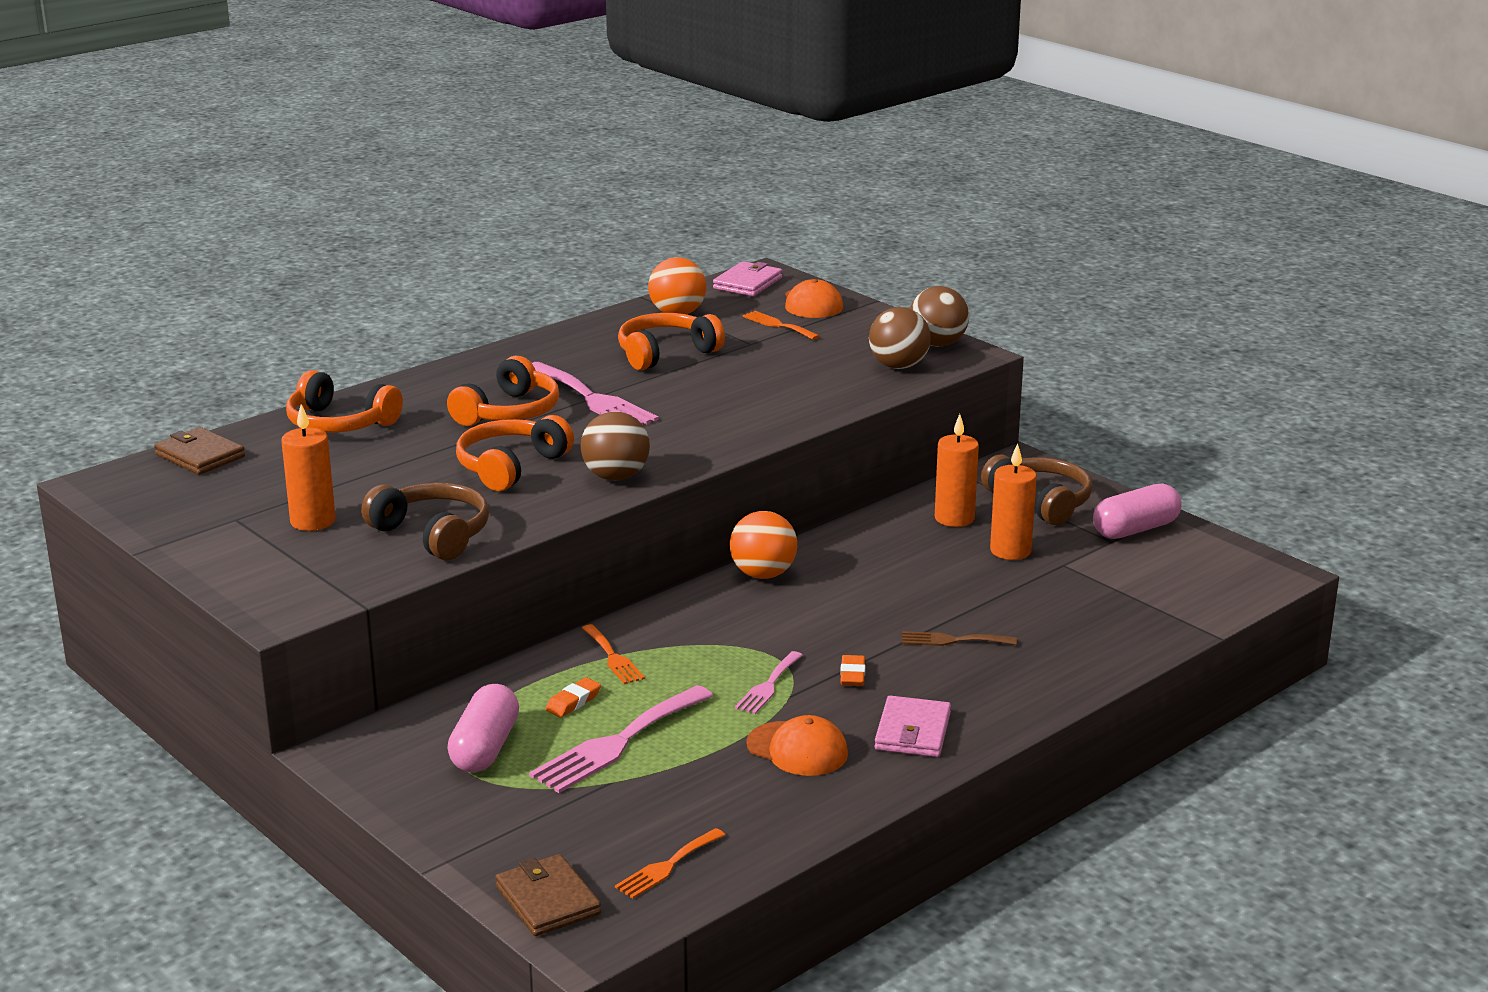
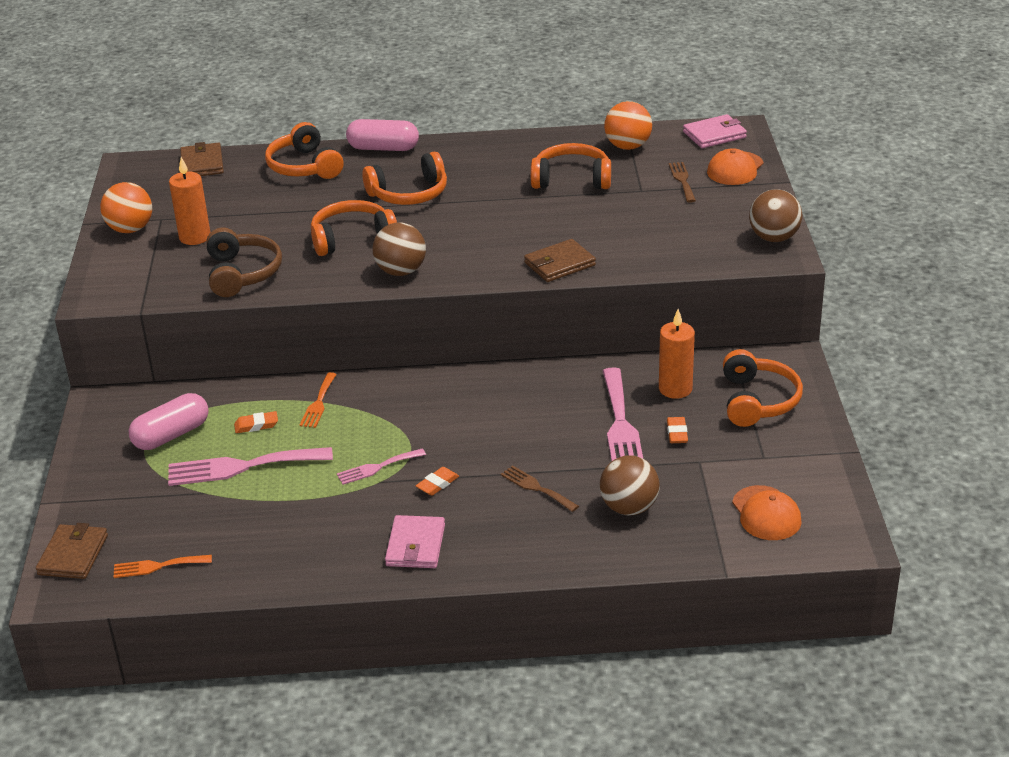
camera: 40 degrees right, 10 degrees up
pink fork [532,362,659,425] -> pink fork moved to [603,367,643,461]
orange ball [730,511,797,579] -> orange ball moved to [100,182,152,233]
orange fork [743,311,820,340] -> brown fork [669,162,696,203]
orange cap [746,715,848,776] -> orange cap moved to [732,485,802,540]
brown ball [869,307,931,369] -> brown ball moved to [600,456,659,515]
pink wallet [875,696,951,757] -> pink wallet turned 45 degrees counterclockwise [385,515,445,568]
brown headphones [981,455,1092,525] -> orange headphones [723,349,803,427]
orange candle [990,443,1037,560] -> orange eraser [667,417,688,443]
pink capsule [1093,483,1182,539] -> pink capsule moved to [346,119,419,151]
none -> brown wallet [524,239,596,282]

